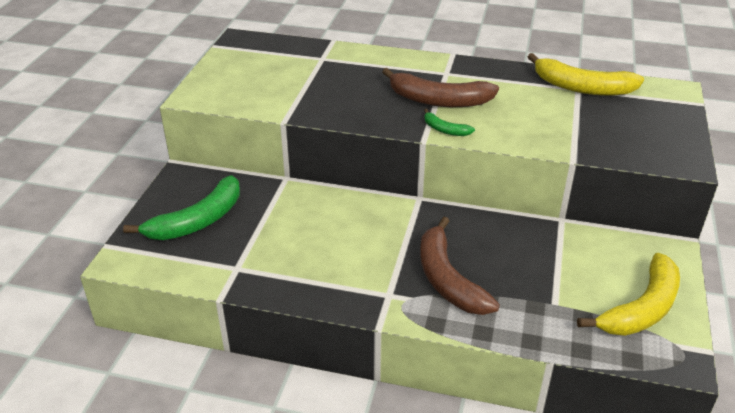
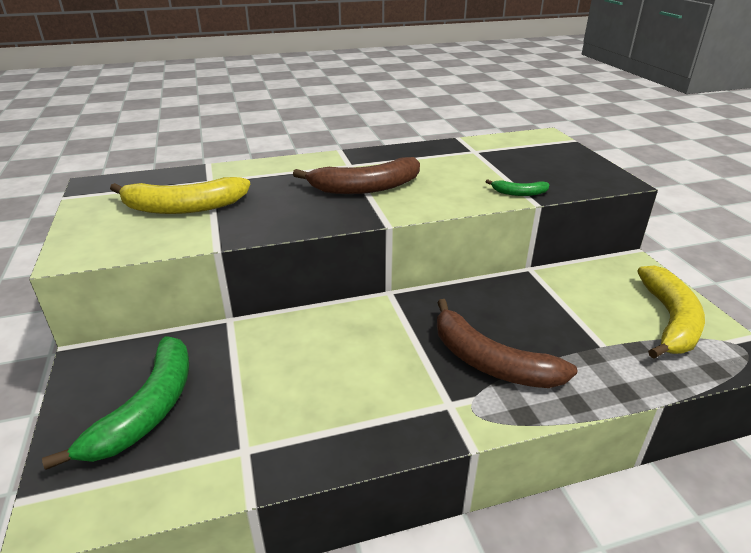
camera: 30 degrees left, 5 degrees down
green banana [424,109,475,136] -> green banana moved to [485,179,549,196]
yellow banana [528,53,644,96] -> yellow banana moved to [110,177,250,214]

